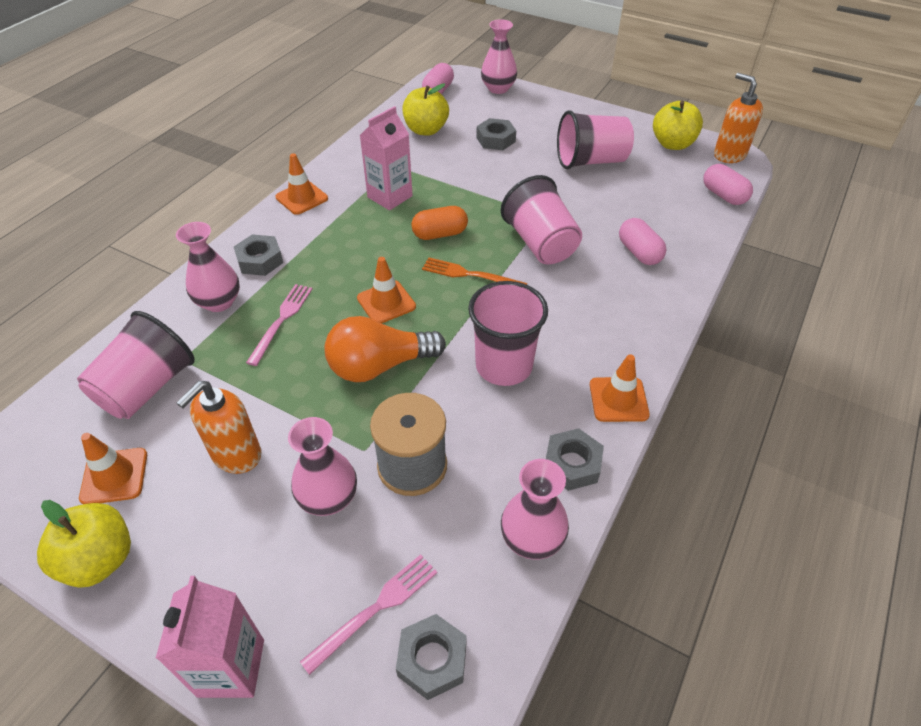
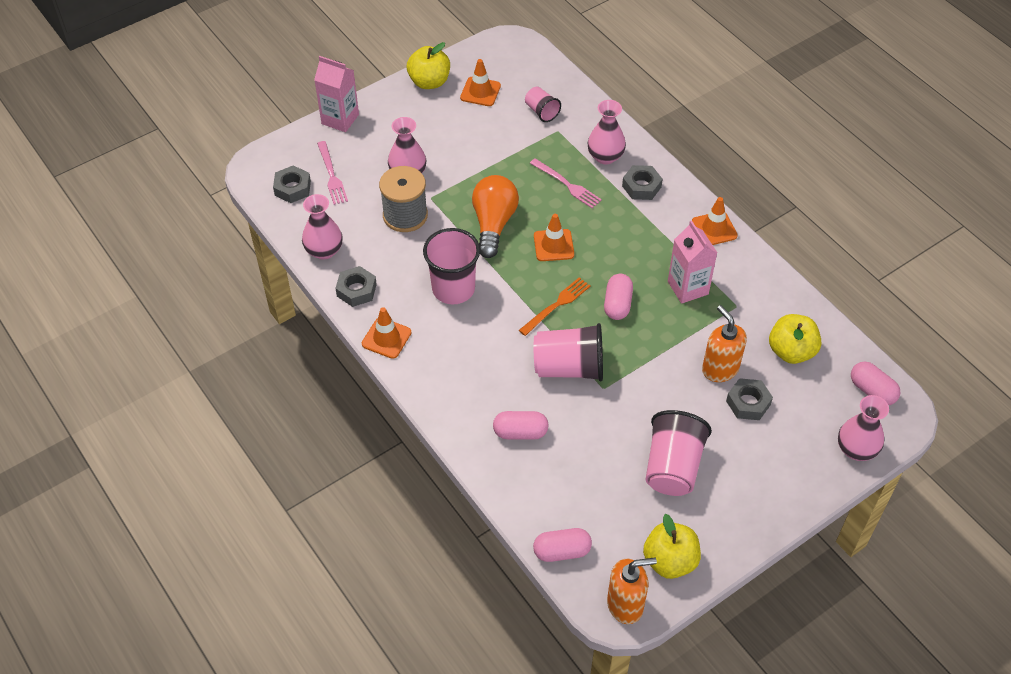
camera: 115 degrees right, 5 degrees up
pink cup [77,311,195,419] -> pink cup [525,87,561,122], size x0.54
orange soap dispenser [176,381,261,474] -> orange soap dispenser moved to [702,305,747,382]
orange capsule [411,206,468,240] -> pink capsule [604,274,633,320]

